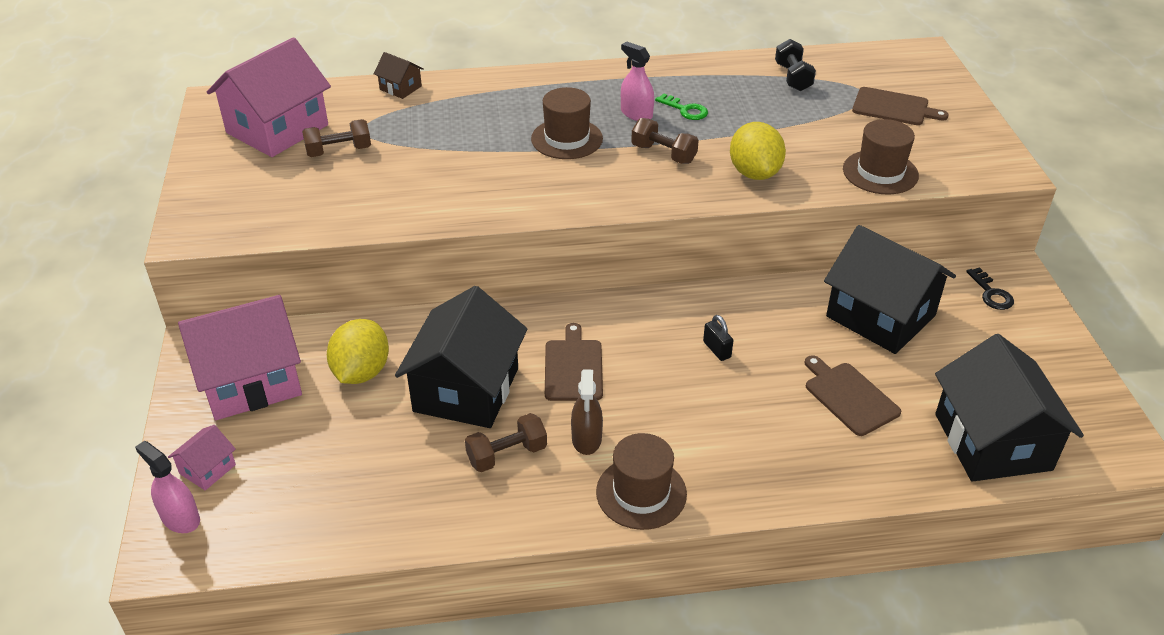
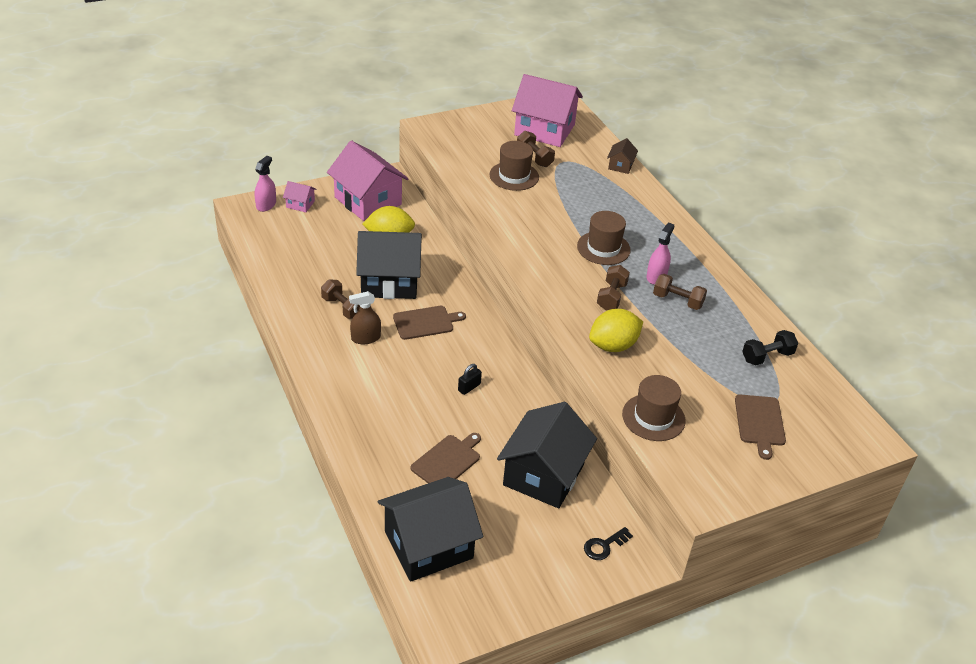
camera: 70 degrees right, 0 degrees up
brown hat [596,433,687,530] -> brown hat moved to [490,141,539,191]
green key [655,93,708,120] -> brown dumbbell [653,274,707,310]

